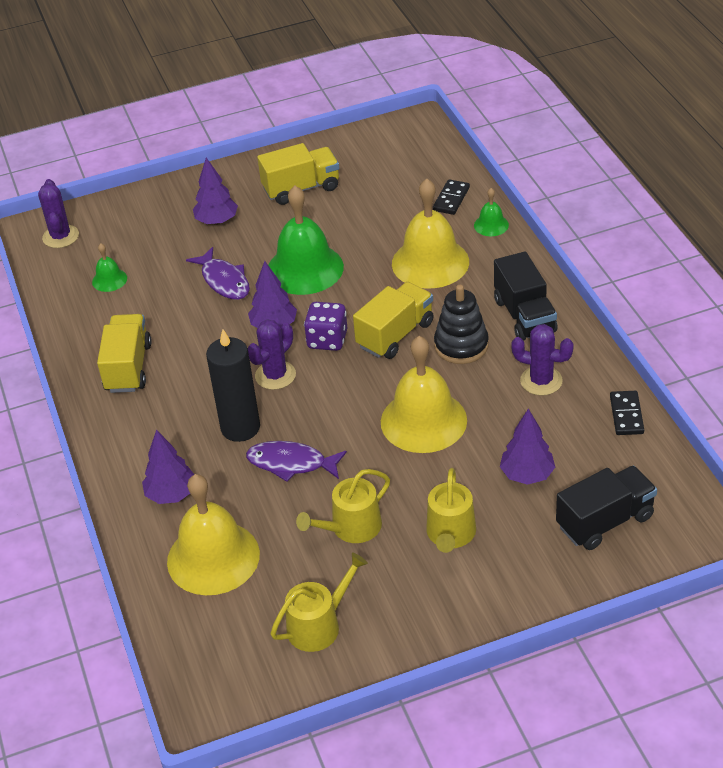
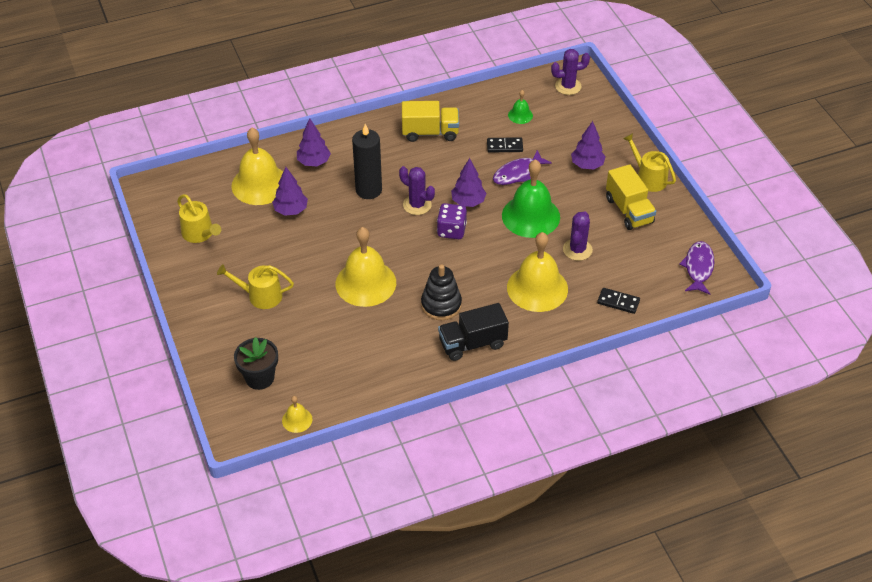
camera: 85 degrees right, 5 degrees up
purple fish [246,441,347,482] -> purple fish moved to [679,241,714,295]
yellow watering can [296,469,390,543] -> yellow watering can moved to [623,133,676,192]
yellow truck [353,282,434,359] -> none
green bell [474,188,509,236] -> none
purple tree [500,409,555,485] -> purple tree moved to [272,167,308,216]
purple cactus [511,324,574,396] -> purple cactus moved to [563,211,593,261]
black truck [556,466,657,550] -> black flower pot [234,337,278,390]
black domino [610,391,644,435] -> black domino moved to [487,137,523,152]
none -> yellow bell [282,396,313,433]

